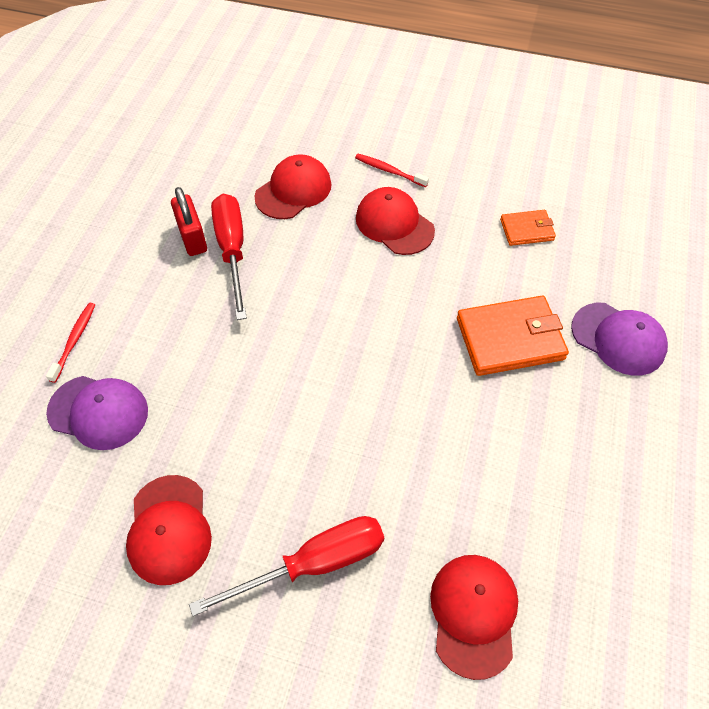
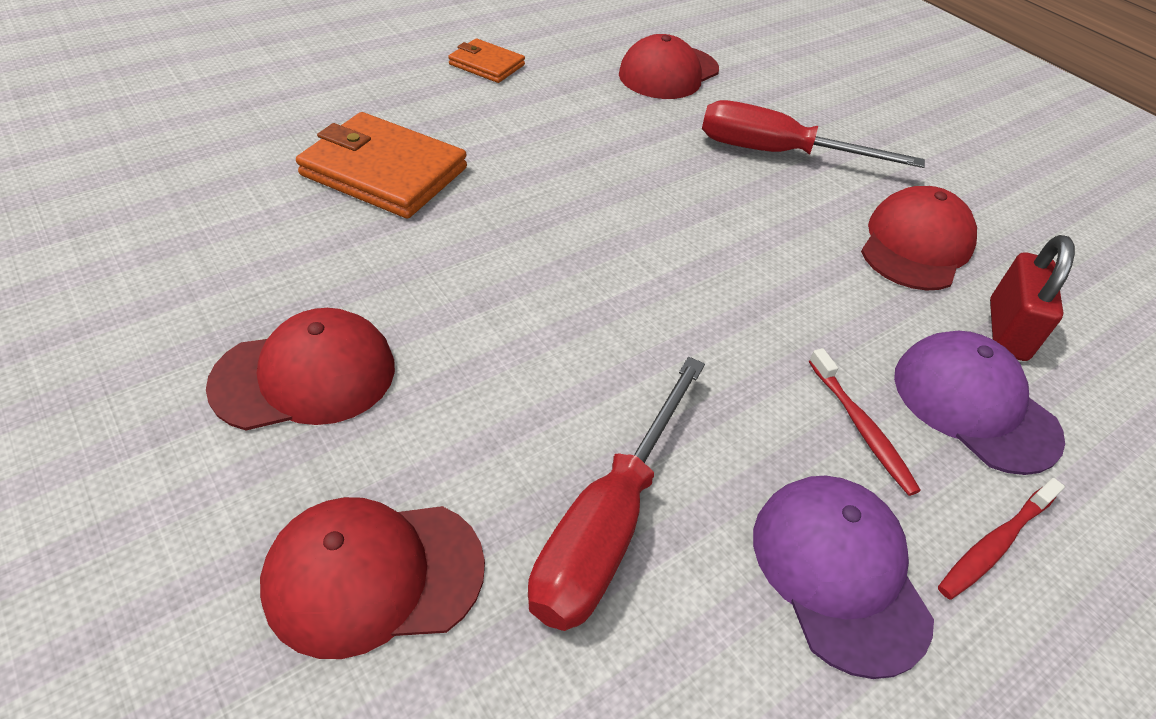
camera: 145 degrees left, 10 degrees down
red padlock [171,187,207,256] -> red padlock moved to [990,235,1075,361]
red toothbrush [355,154,429,187] -> red toothbrush moved to [809,348,921,496]
red cap [356,187,435,255] -> red cap turned 105 degrees counterclockwise [206,308,395,430]
orange wallet [500,210,556,246] -> orange wallet moved to [448,38,525,83]
purple cap [571,303,668,376] -> purple cap moved to [753,475,934,679]

